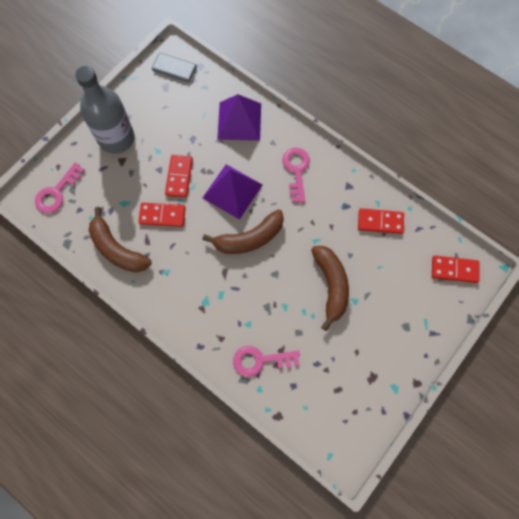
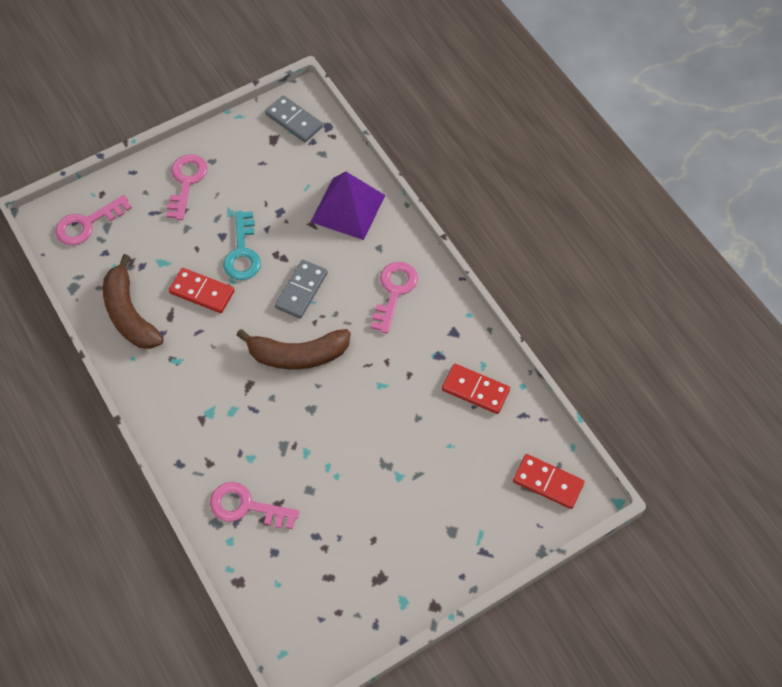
camera: 20 degrees right, 10 degrees down
grey bottle [75,66,134,154] -> pink key [166,154,207,220]
red domino [165,155,193,198] -> turquoise key [223,211,261,280]
purple pyramid [203,164,262,220] -> grey domino [275,260,328,319]
brown banana [311,246,349,331] -> none

